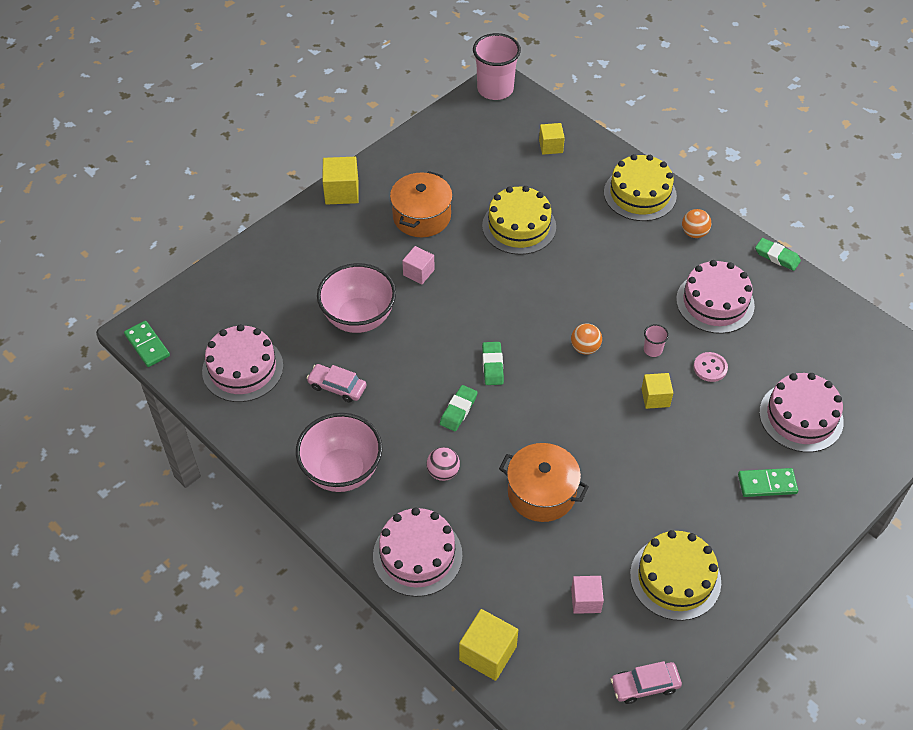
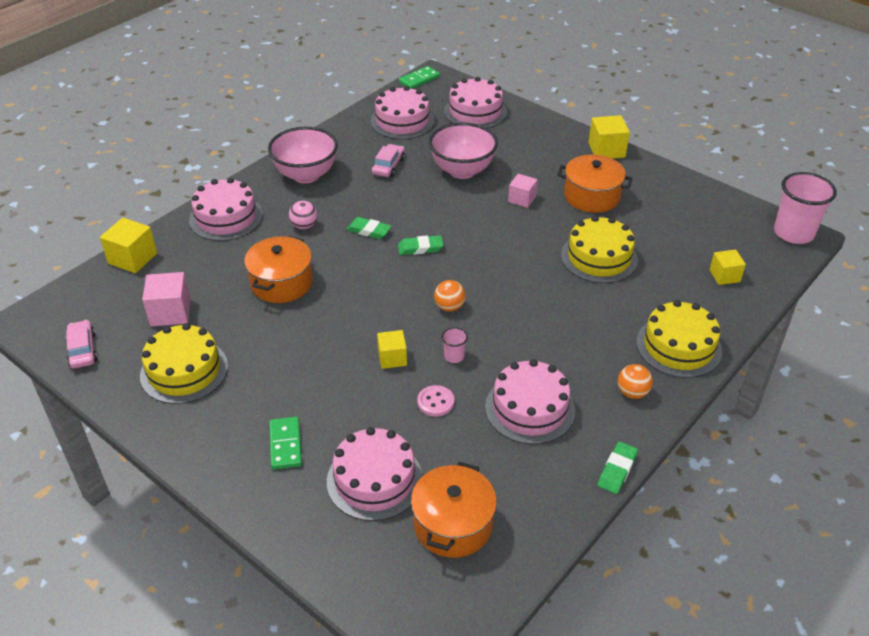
camera: 85 degrees right, 10 degrees down
pink cube [571,576,604,614] -> pink cube [142,272,190,326], size x1.50
none -> orange pot [411,462,497,558]
none -> pink cake [444,77,507,128]

